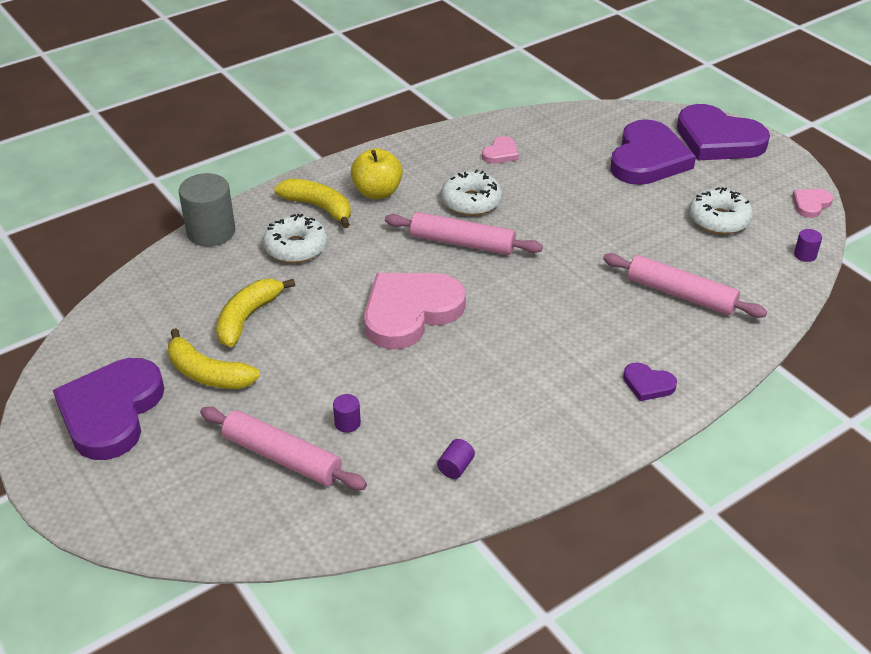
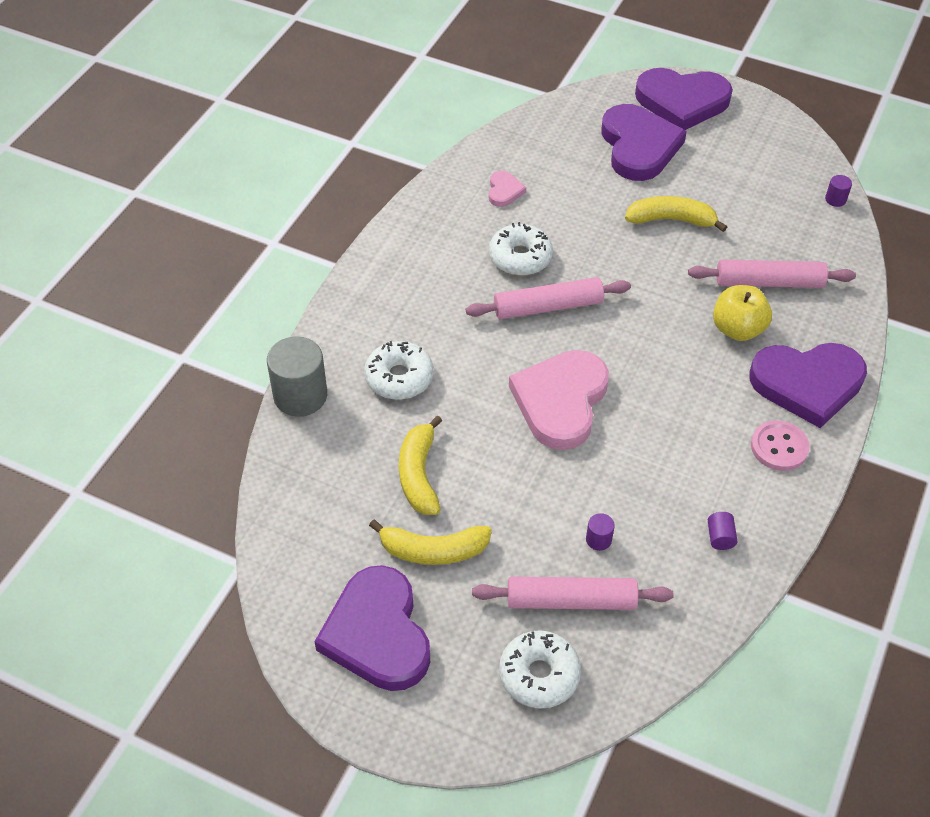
camera: 30 degrees left, 10 degrees up
yellow banana [274,179,351,228] -> yellow banana moved to [625,196,727,232]
yellow apple [351,148,403,199] -> yellow apple moved to [713,285,772,341]
purple heart [623,362,677,401] -> purple heart [750,343,867,428], size x2.24
white donut [689,187,753,234] -> white donut moved to [499,630,581,709]
pink heart [792,189,833,218] -> none
none -> pink button [751,420,810,471]

